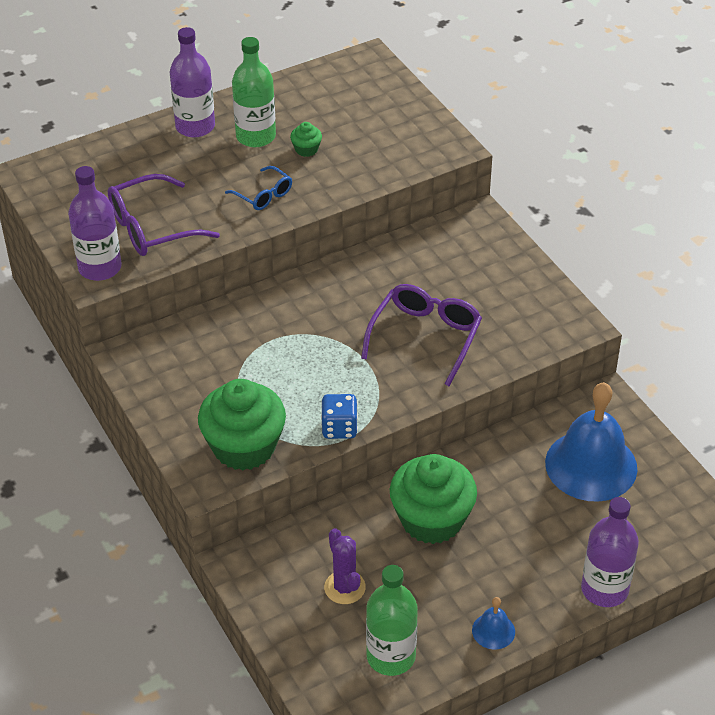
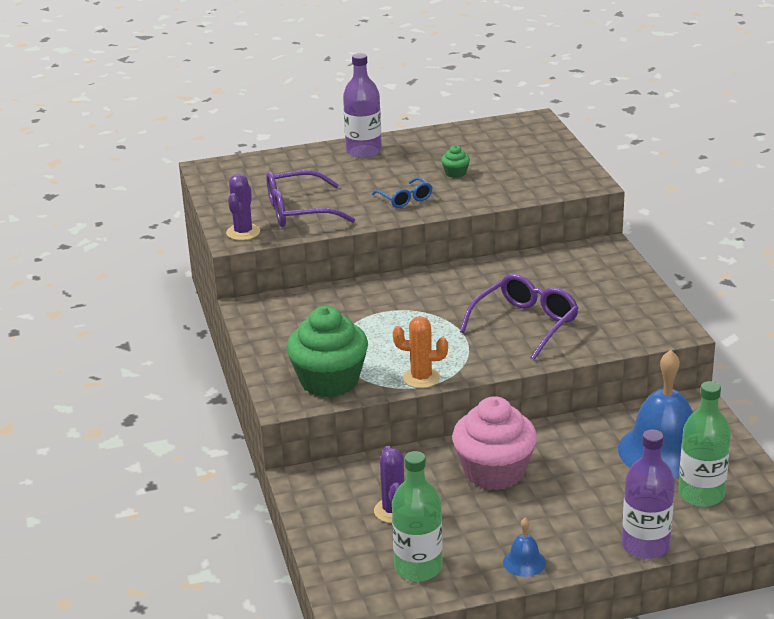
camera: 15 degrees right, 15 degrees down
purple bottle [68,166,122,281] -> purple cactus [226,174,260,240]
green bottle [232,37,276,147] -> green bottle moved to [678,381,731,507]
blue dice [321,394,358,439] -> orange cactus [393,316,448,388]
green cupcake [390,454,477,544] -> pink cupcake [452,396,537,490]

